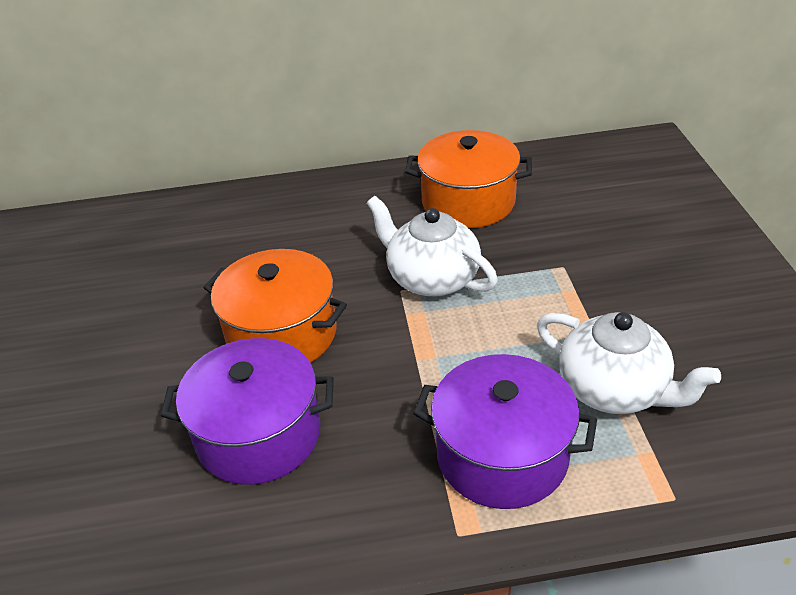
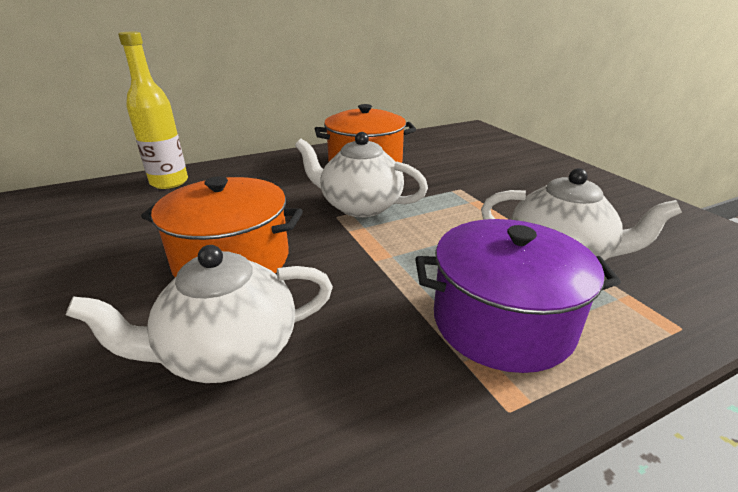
camera: 20 degrees left, 10 degrees down
purple pot [161,338,334,485] -> white teapot [66,245,333,383]
none -> yellow bottle [118,32,188,189]

